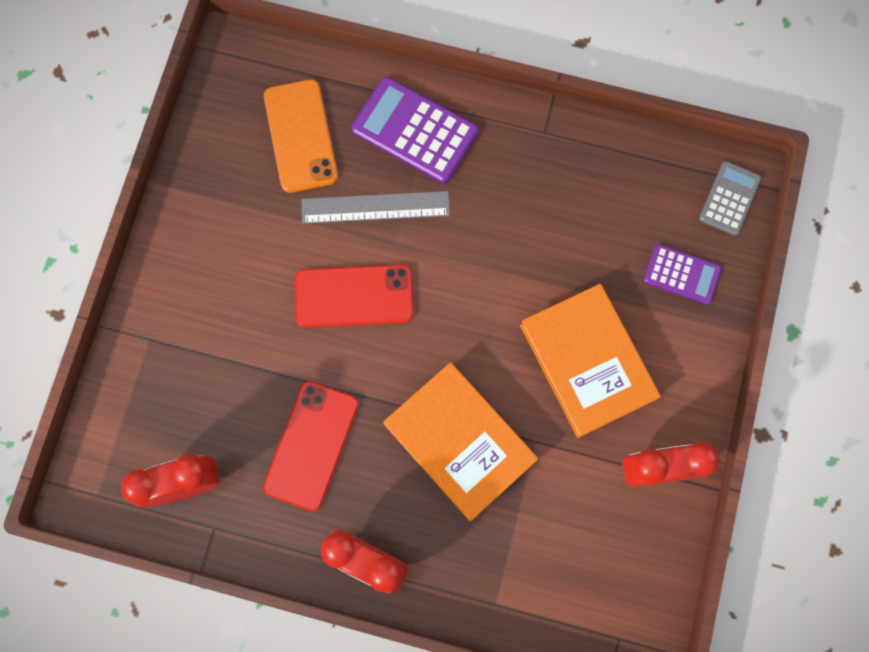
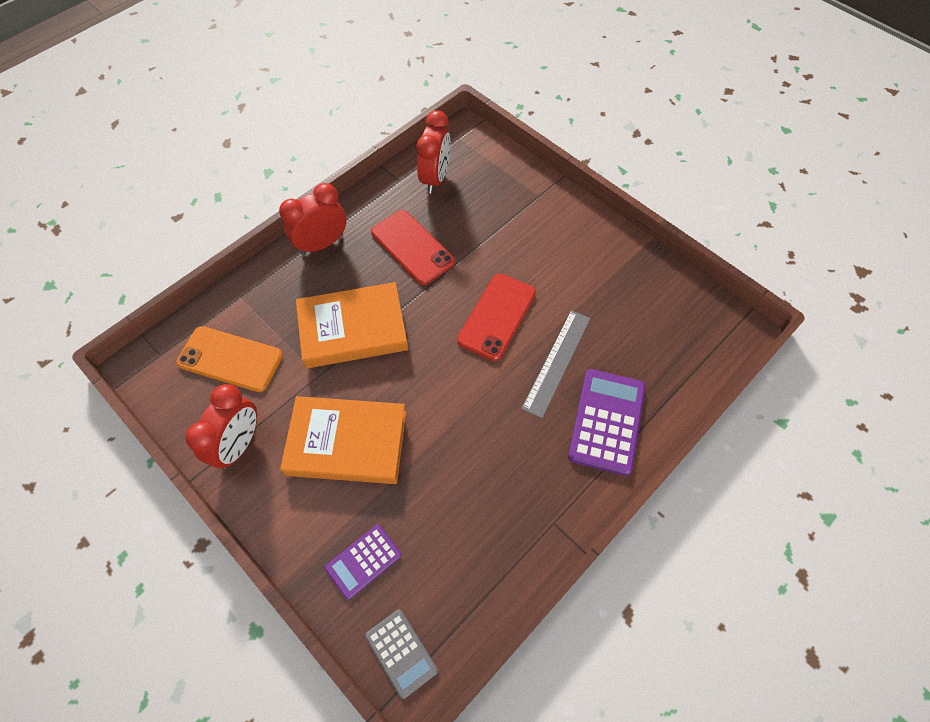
camera: 120 degrees right, 15 degrees down
orange phone [264,79,338,193] -> orange phone moved to [176,326,283,392]
purple calculator [352,77,479,184] -> purple calculator turned 45 degrees counterclockwise [568,369,646,476]

